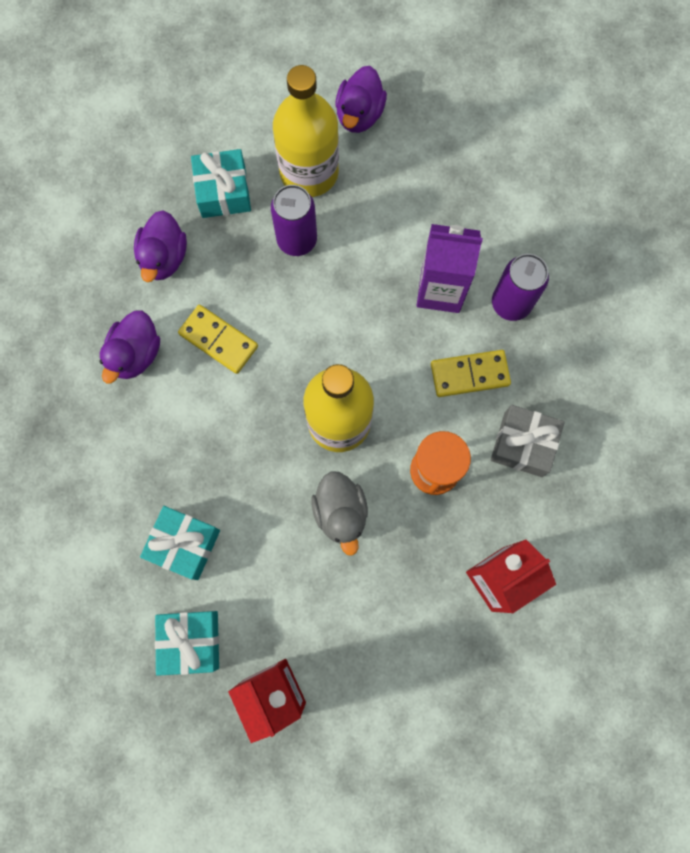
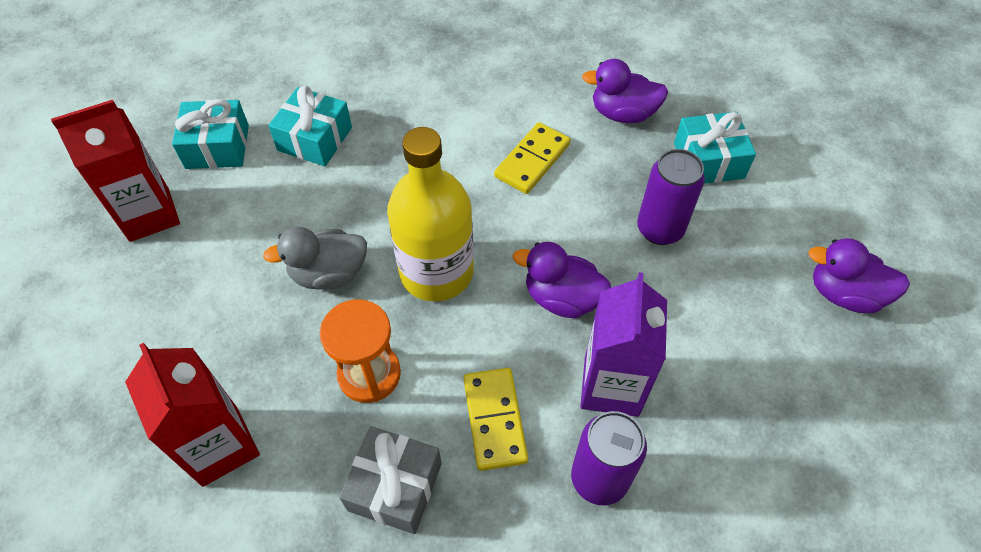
camera: 90 degrees right, 20 degrees down
purple duck [100,310,160,383] -> purple duck moved to [513,242,611,318]
yellow bottle [273,65,339,197] -> none

